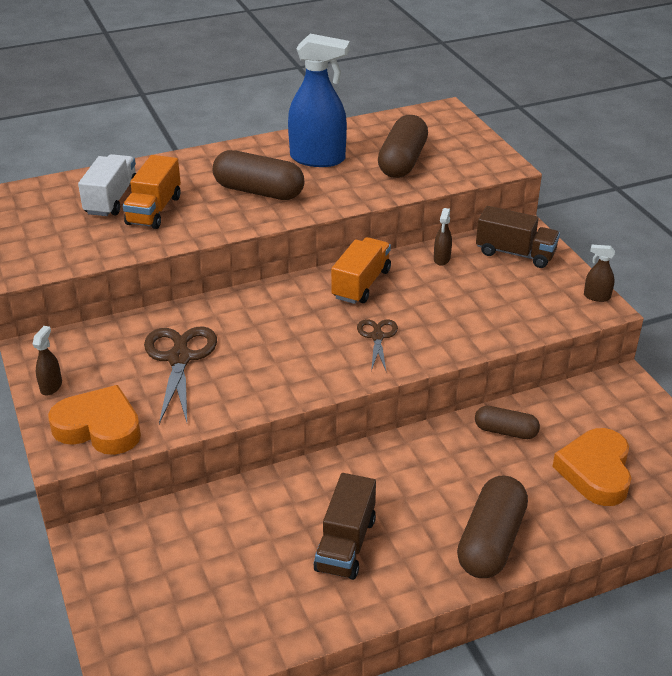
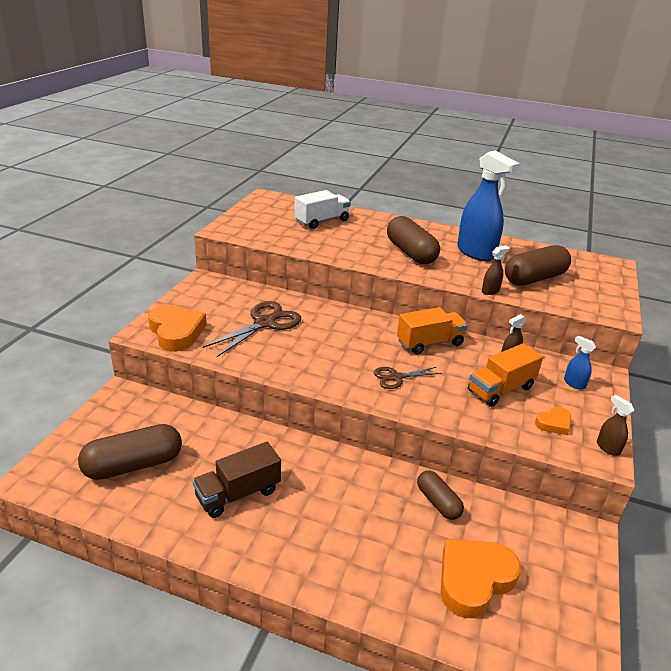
camera: 40 degrees right, 5 degrees down
brown spray bottle [32,326,62,396] -> brown spray bottle moved to [482,246,510,295]
orange truck [123,155,181,229] -> orange truck moved to [468,343,543,407]
brown scissors [357,319,398,371] -> brown scissors turned 150 degrees counterclockwise [374,367,442,389]
brown capsule [457,475,528,578] -> brown capsule moved to [78,424,182,480]
brown truck [476,206,560,268] -> blue spray bottle [564,336,596,390]
none -> orange heart [535,407,571,435]

